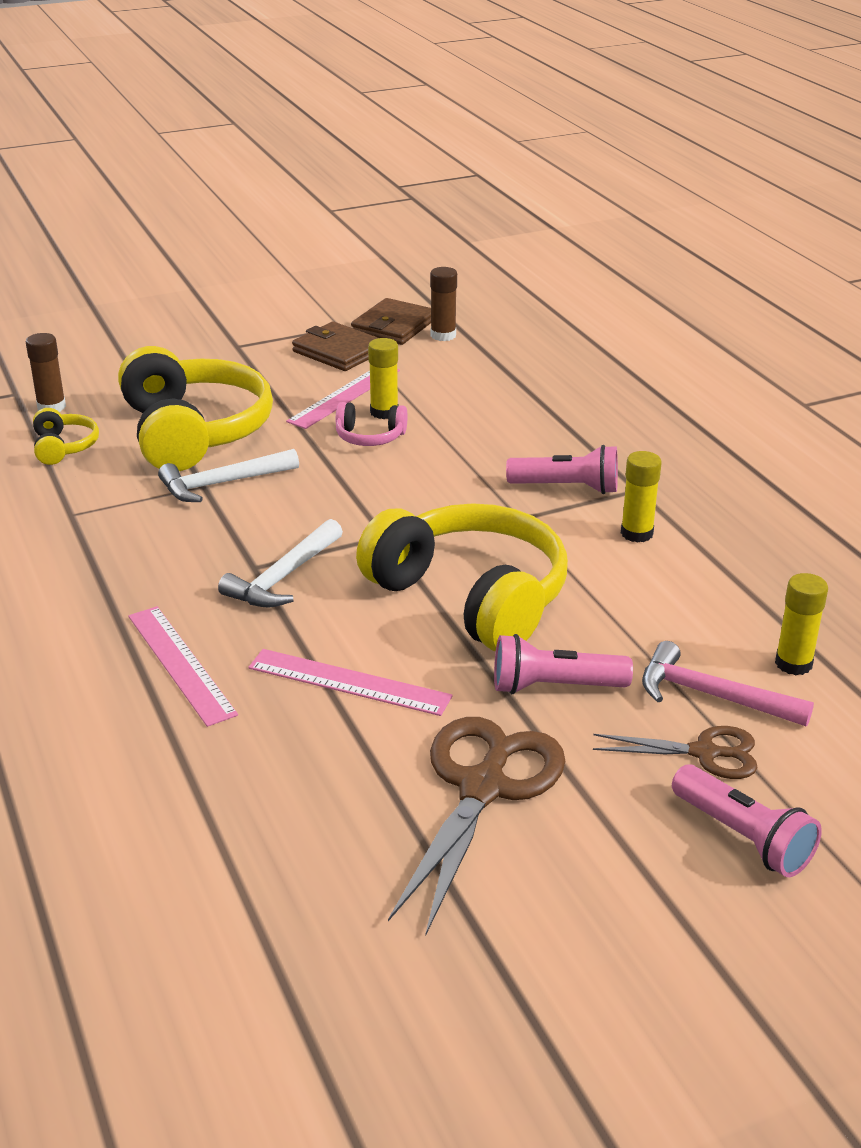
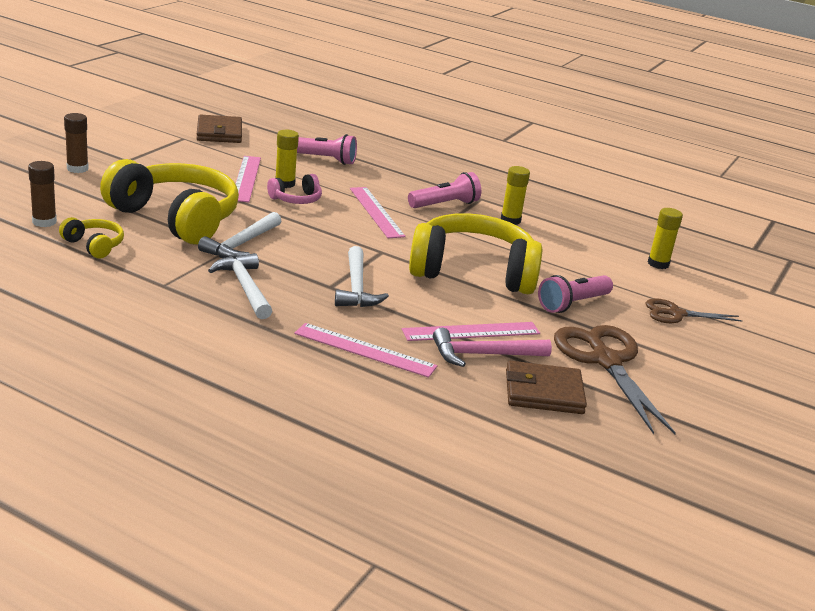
camera: 40 degrees left, 5 degrees down
brown wallet [292,322,378,371] -> brown wallet moved to [506,361,587,414]
brown glue stick [430,267,457,341] -> brown glue stick moved to [64,113,89,173]
brown scissors [593,726,758,779] -> brown scissors turned 150 degrees counterclockwise [645,298,742,323]
pink hammer [642,641,814,726] -> pink hammer moved to [433,328,552,367]
pink flashlight [672,765,822,877] -> pink flashlight moved to [297,134,357,165]
none -> white hammer [208,253,272,319]
none -> pink ruler [350,187,406,238]

